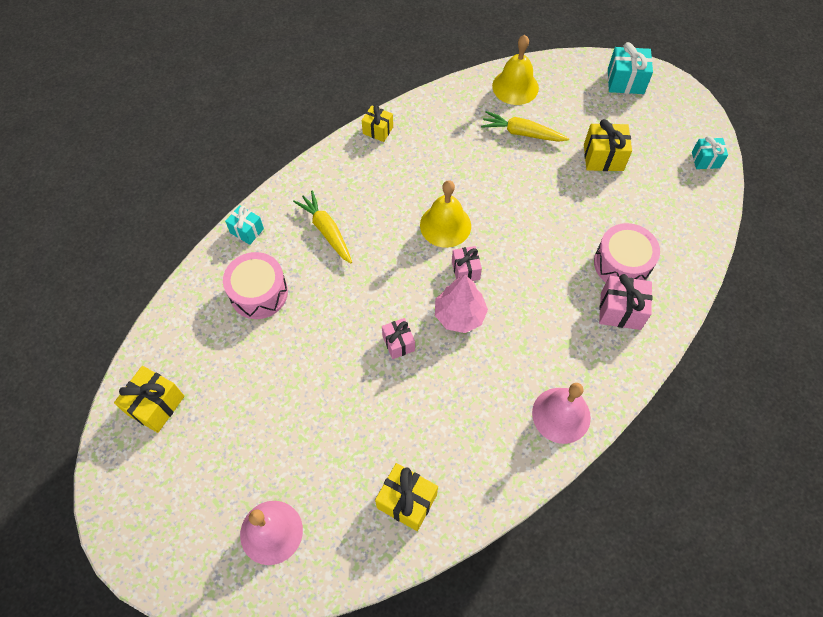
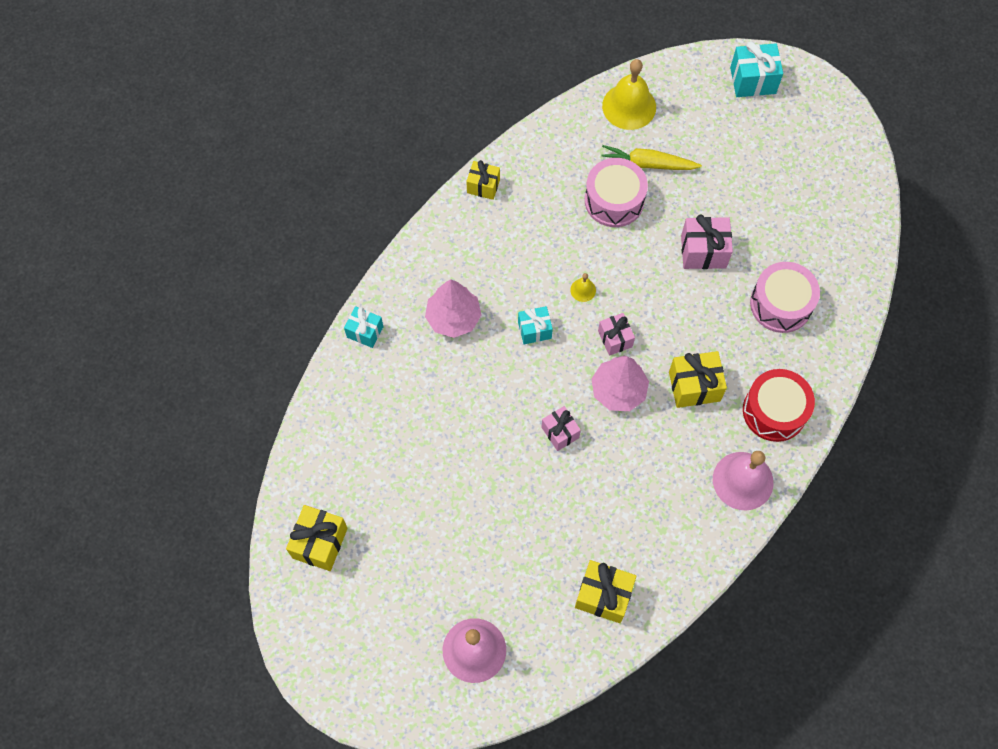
camera: 10 degrees left, 5 degrees up
pink drum [223,252,288,319] -> pink drum moved to [585,158,648,227]
yellow carrot [293,191,352,263] -> pink tree [425,279,481,338]
yellow bell [420,180,471,248] -> yellow bell [570,273,596,302], size x0.45
yellow gift [584,119,632,171] -> yellow gift moved to [669,351,727,408]
pink gift [599,274,652,330] -> pink gift moved to [681,215,733,269]
turquoise gift [692,136,728,169] -> turquoise gift moved to [518,306,553,344]
none -> red drum [743,369,815,442]

